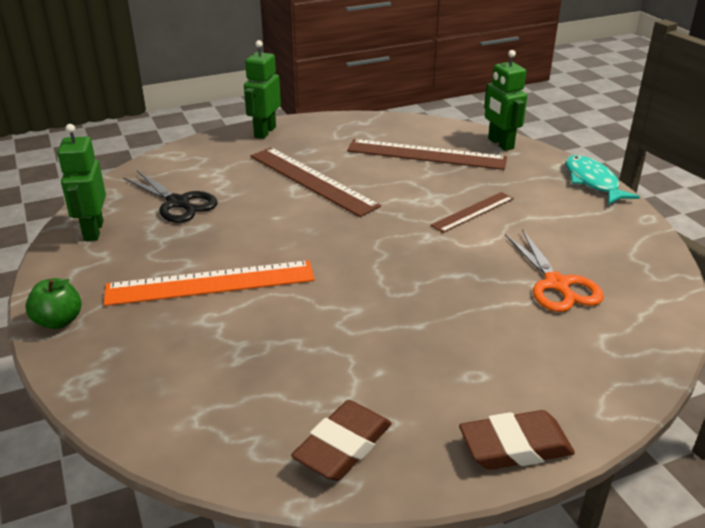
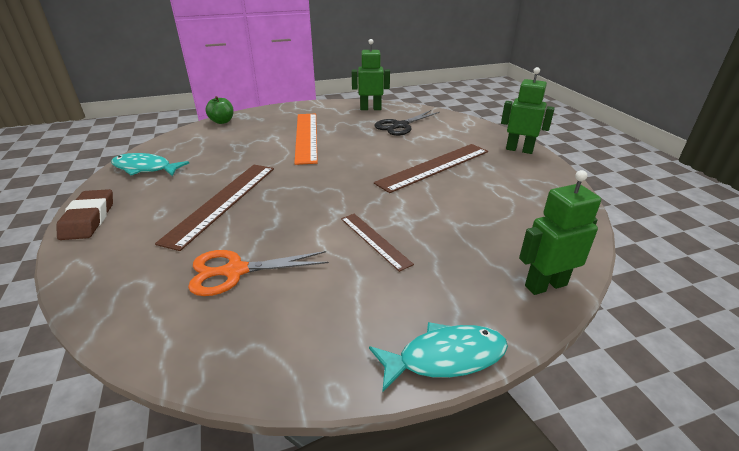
camera: 95 degrees right, 0 degrees up
green apple [25,278,82,329] -> green apple moved to [205,96,234,124]
brown eraser [291,400,392,481] -> turquoise fish [111,153,189,176]
brown ruler [347,139,507,170] -> brown ruler moved to [155,165,274,251]

